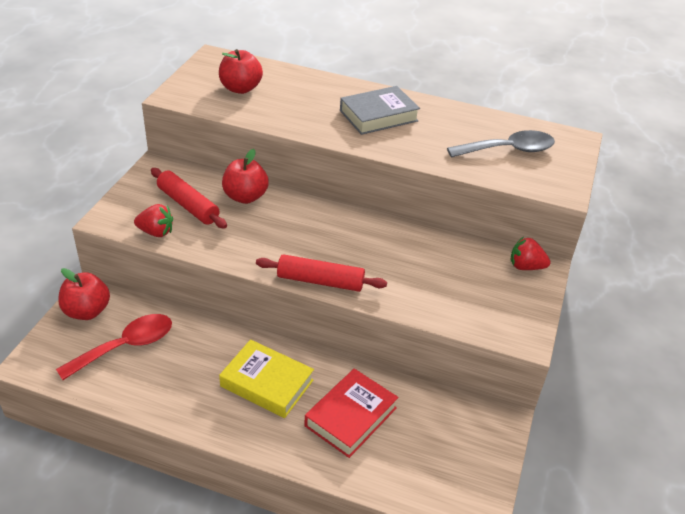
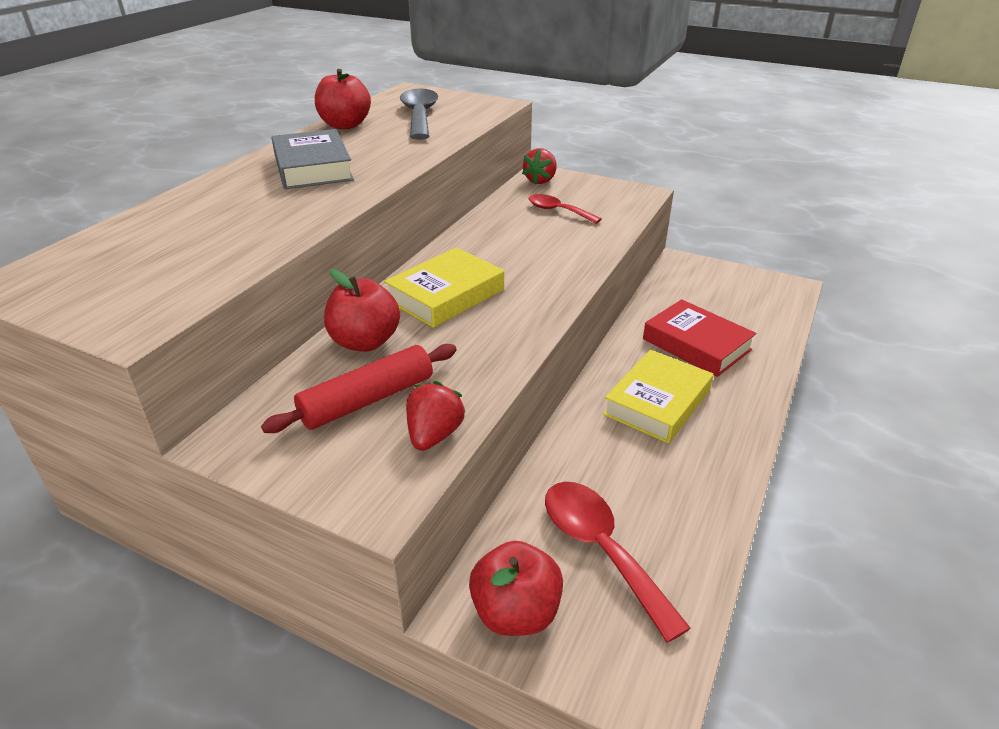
camera: 80 degrees left, 5 degrees down
red apple [219,49,263,94] -> red apple moved to [315,69,371,129]
red rolling pin [256,254,387,292] -> none
none -> yellow book [384,247,504,328]
none -> red spoon [529,194,602,224]

